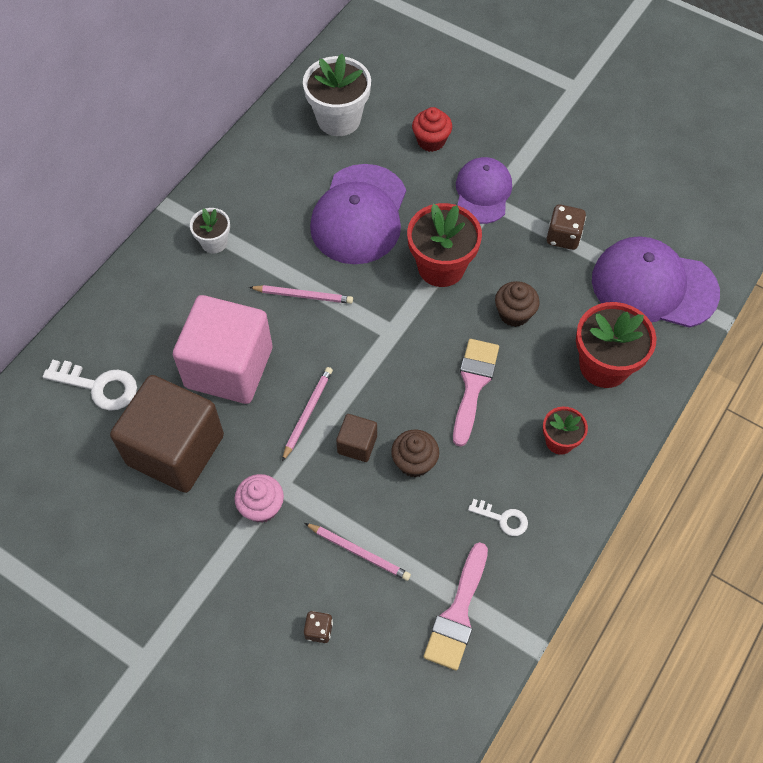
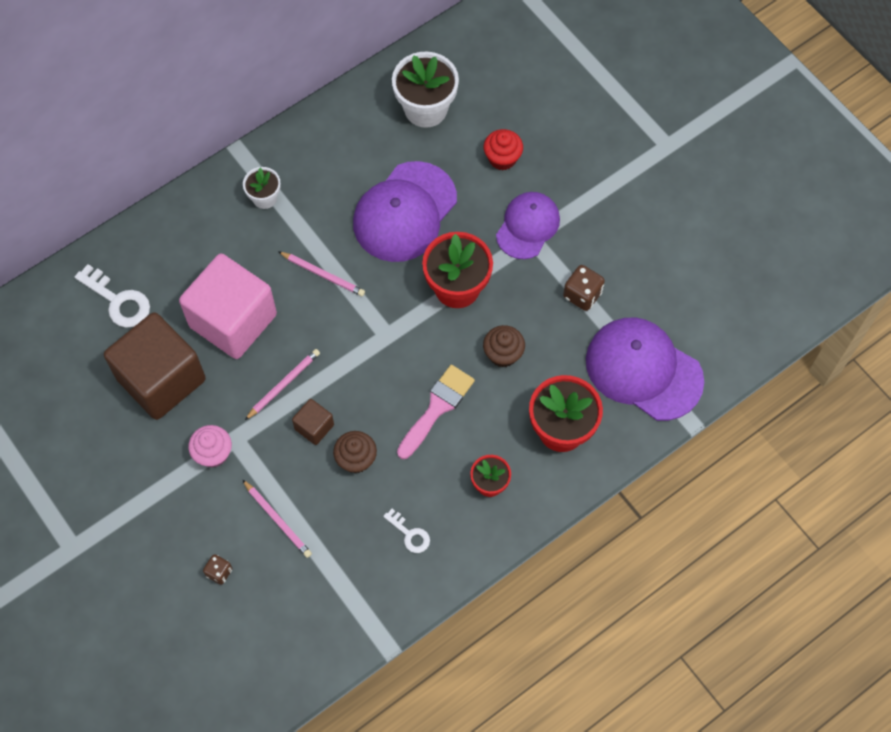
camera: 20 degrees right, 5 degrees up
pink brush [424,542,488,671] -> none

